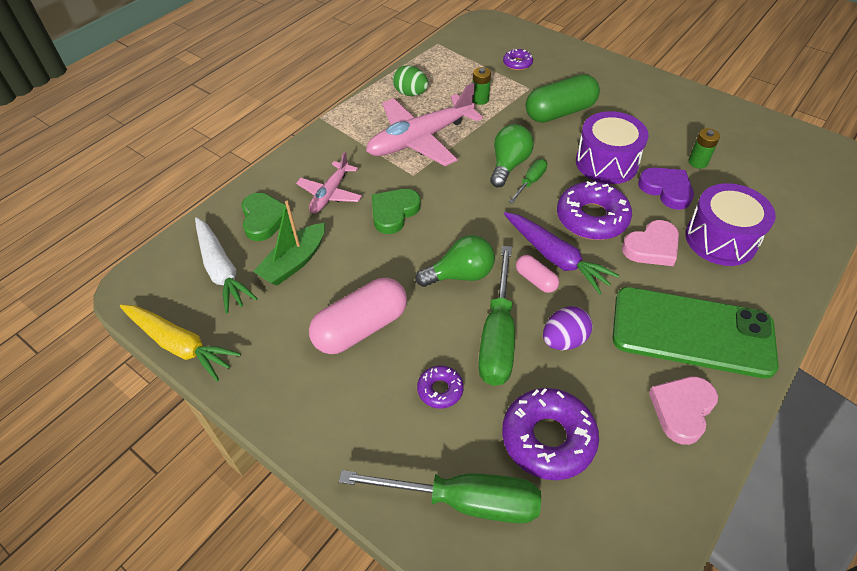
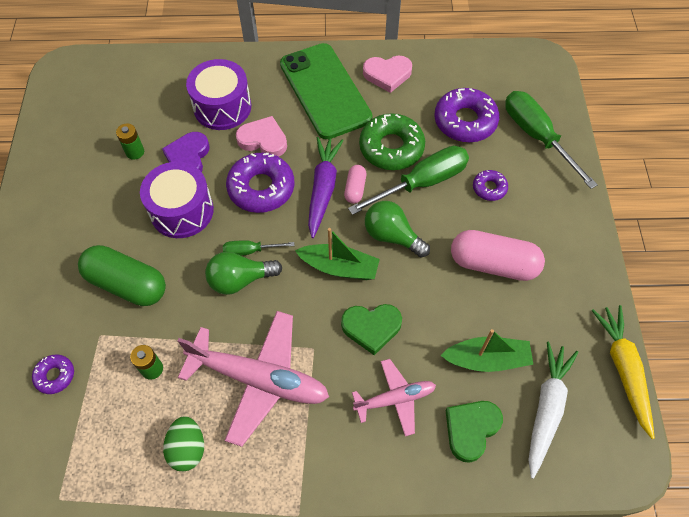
camera: 130 degrees left, 10 degrees up
purple egg [543,306,593,350] -> green donut [359,113,425,170]
none -> green boat [295,228,380,280]

